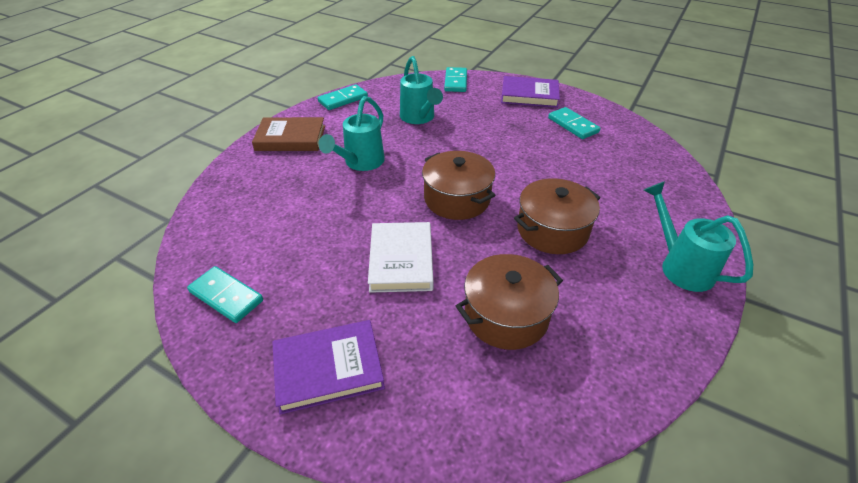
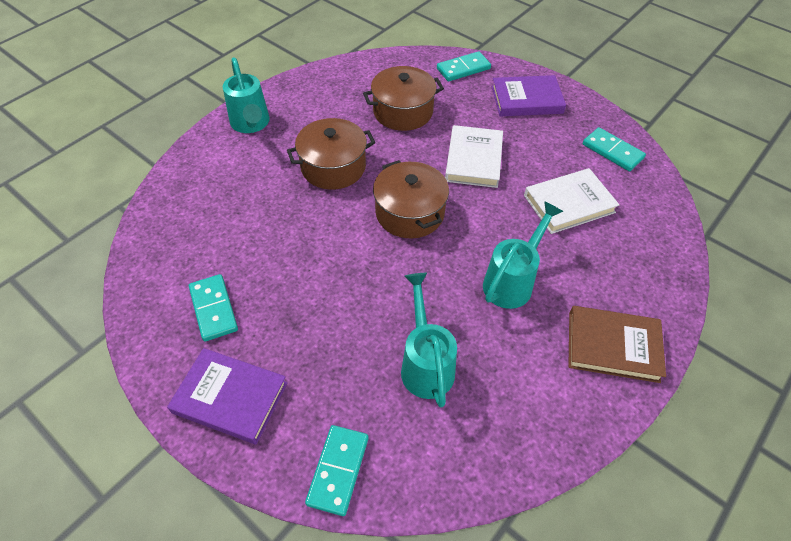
camera: 170 degrees left, 10 degrees up
turquoise domino [318,84,368,110] -> turquoise domino moved to [437,51,491,82]
none -> white book [524,168,619,234]

